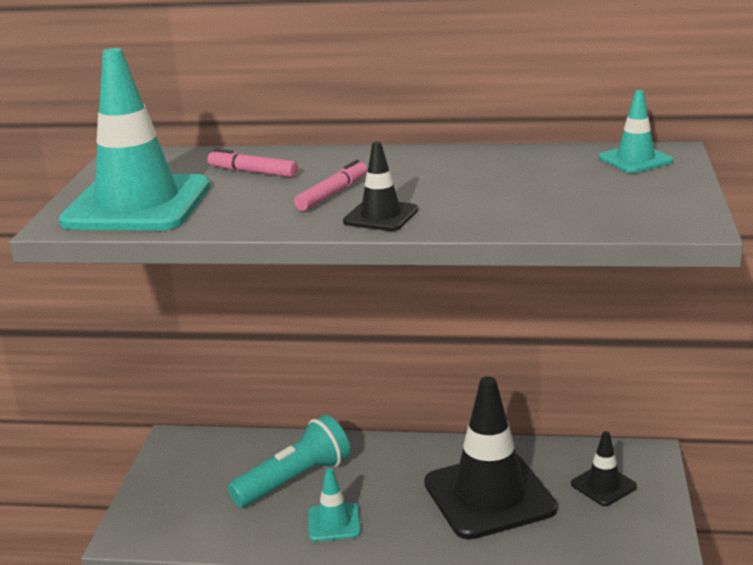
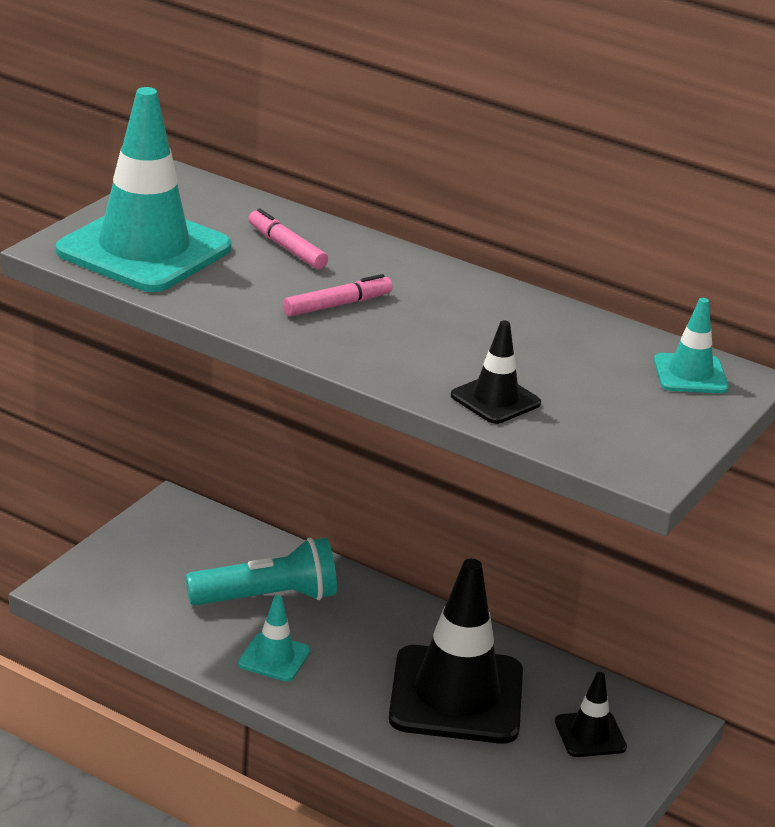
camera: 20 degrees right, 5 degrees up
black traffic cone [343,141,418,231] -> black traffic cone moved to [451,321,541,424]

